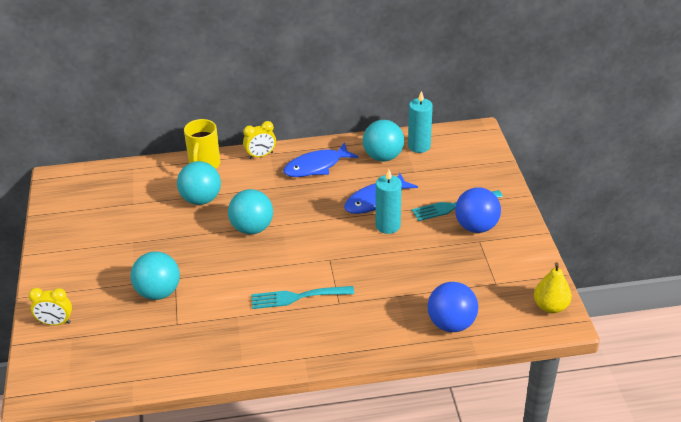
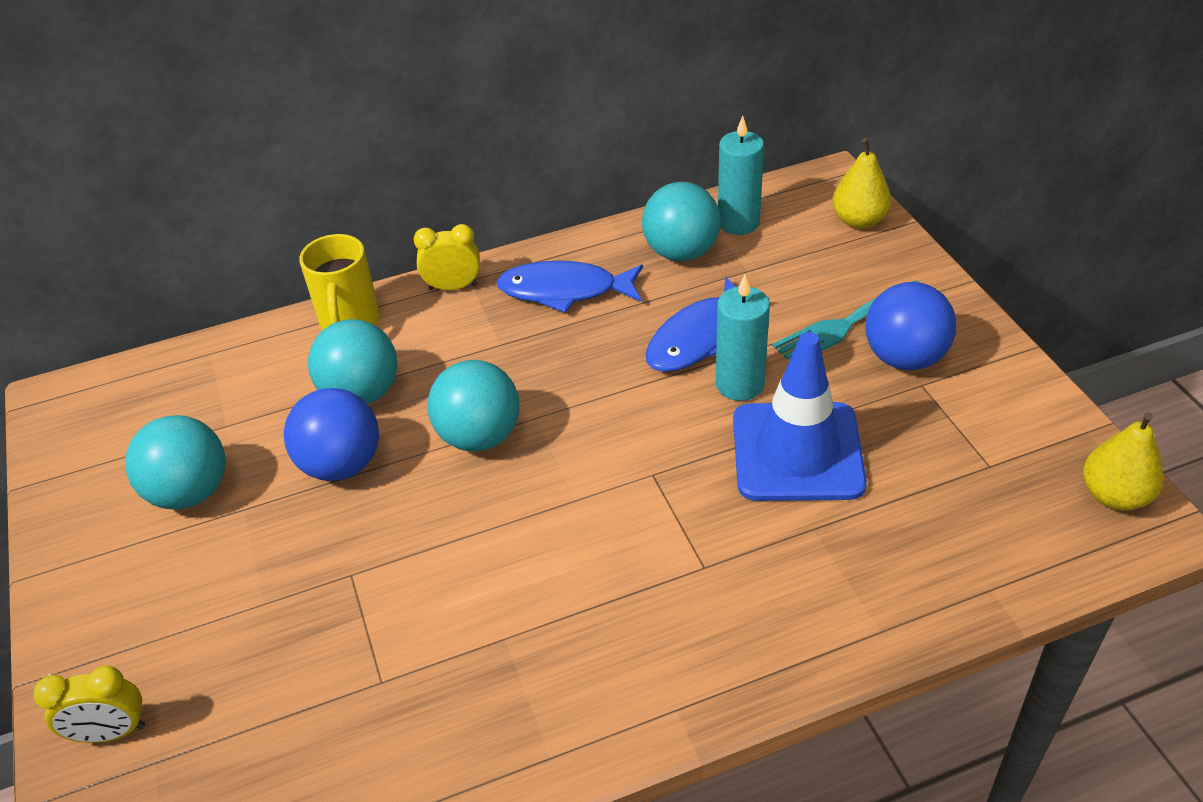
camera: 10 degrees left, 5 degrees up
turquoise ball [131,251,180,300] -> turquoise ball moved to [125,415,226,510]
yellow clock [243,121,276,159] -> yellow clock turned 150 degrees counterclockwise [414,224,480,290]
turquoise fork [251,286,354,309] -> none
blue fish [283,142,359,177] -> blue fish turned 45 degrees clockwise [496,261,643,313]
blue ball [427,282,478,332] -> blue ball moved to [284,388,379,481]
none -> blue traffic cone [733,332,867,501]
none -> yellow pear [833,138,891,229]

